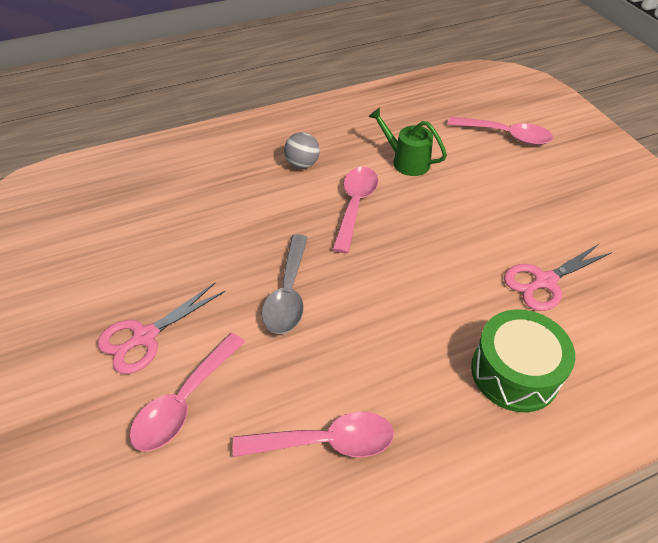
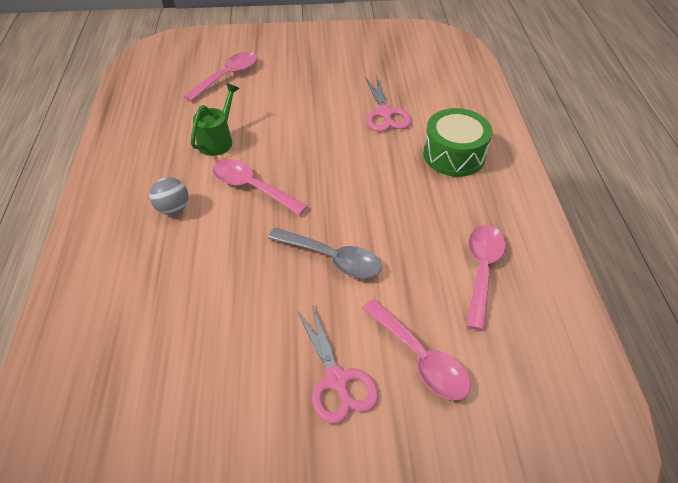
camera: 70 degrees left, 0 degrees up
green watering can [368,107,447,176] -> green watering can turned 150 degrees clockwise [191,84,239,156]

